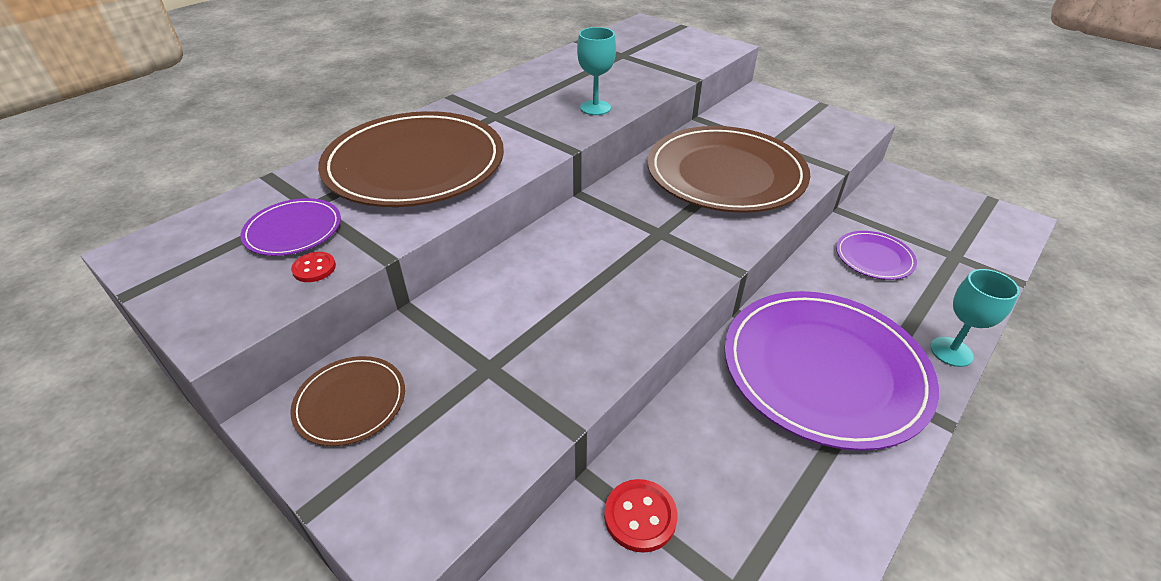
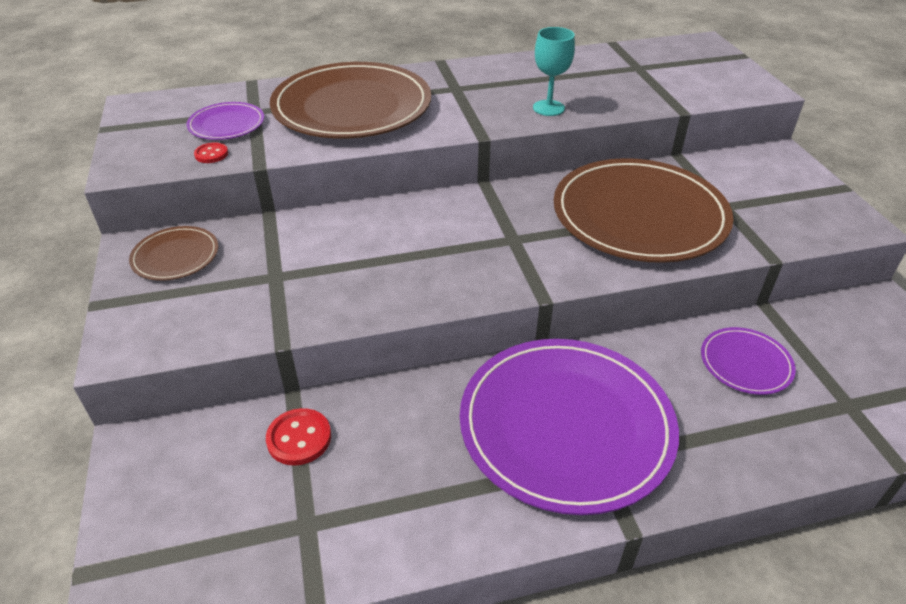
camera: 35 degrees right, 0 degrees up
turquoise goblet [930,269,1019,367] -> none

